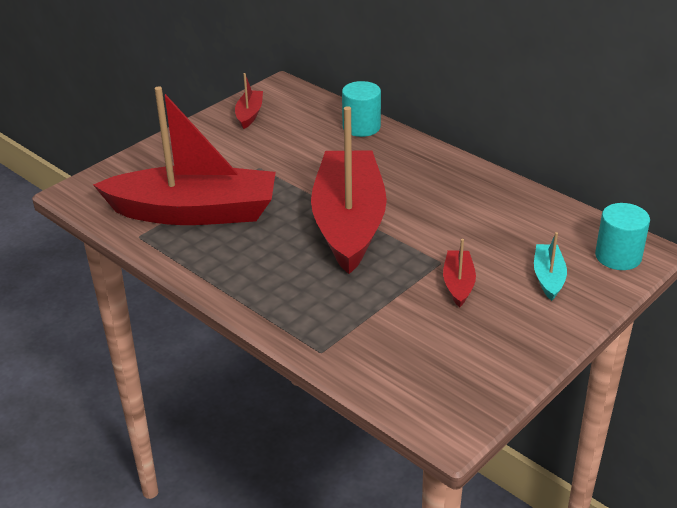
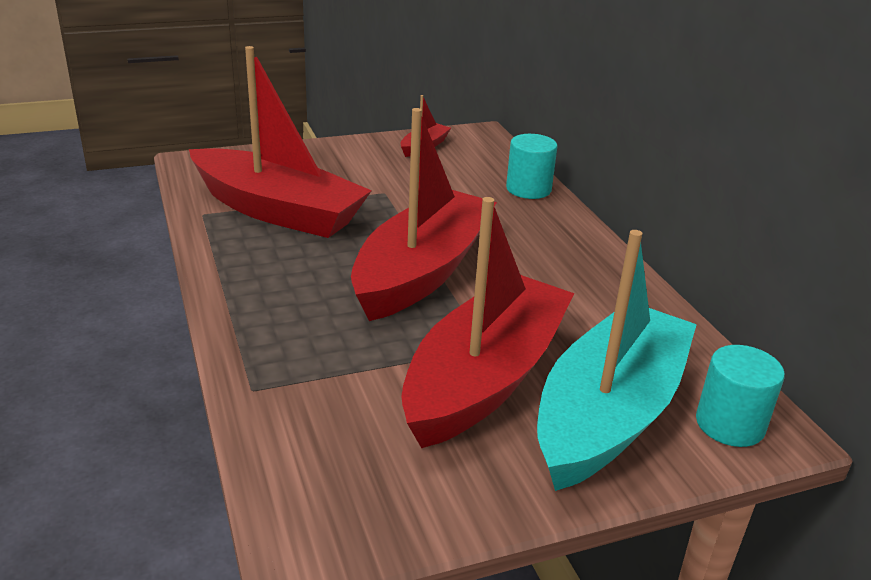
camera: 25 degrees right, 5 degrees down
red boat [443,239,476,308] -> red boat [401,197,575,448], size x2.46
turquoise boat [534,232,567,301] -> turquoise boat [537,230,697,491], size x2.46

